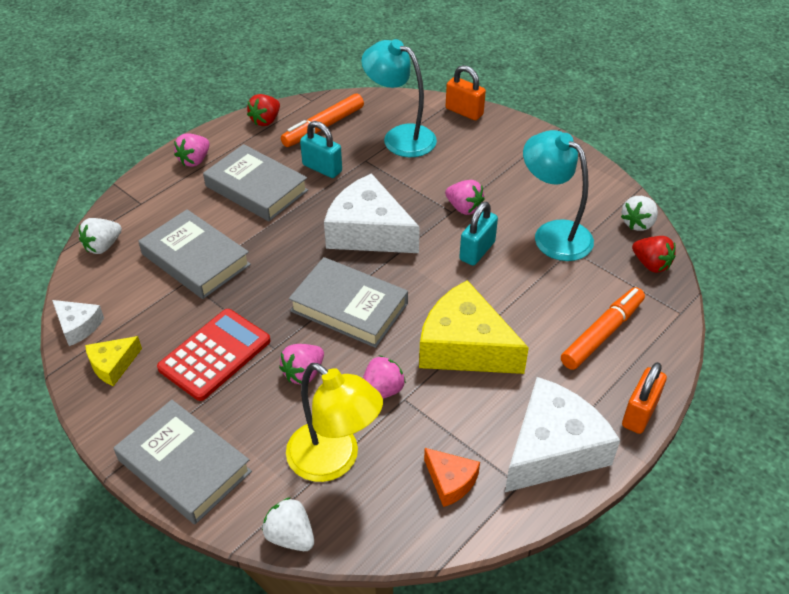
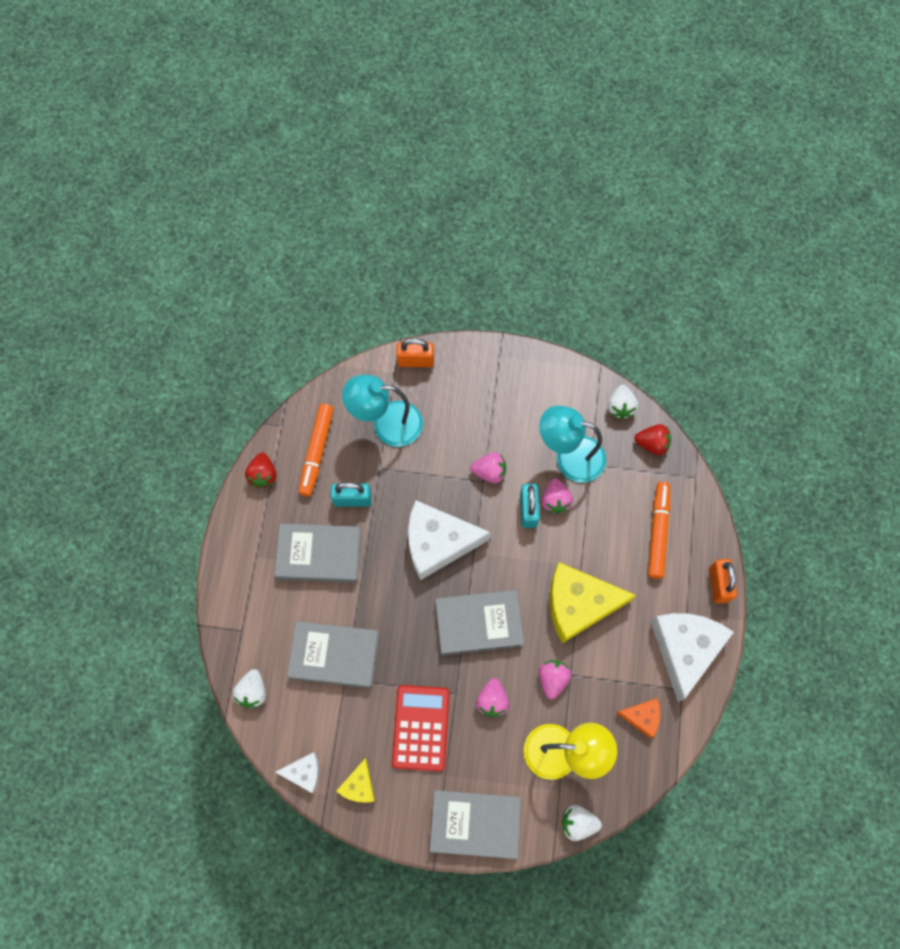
camera: 35 degrees left, 25 degrees up
pink strawberry [174,133,210,167] -> pink strawberry moved to [542,479,573,514]

